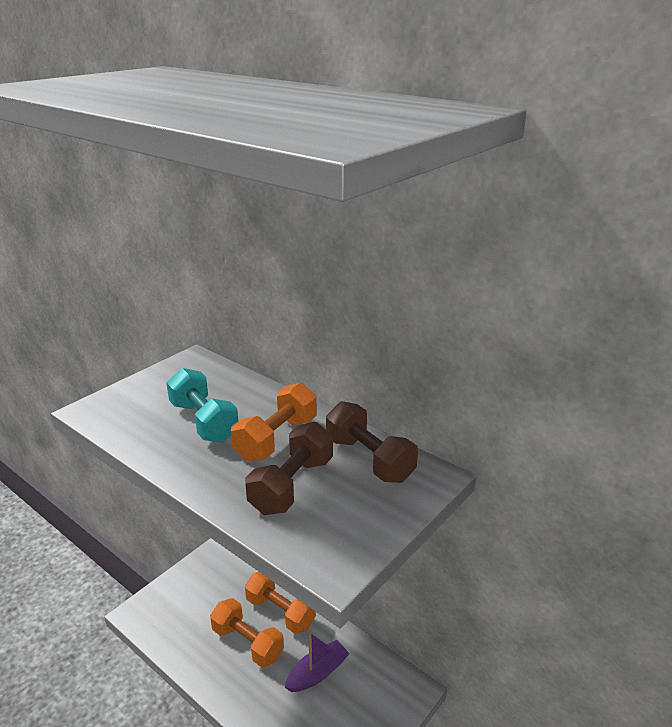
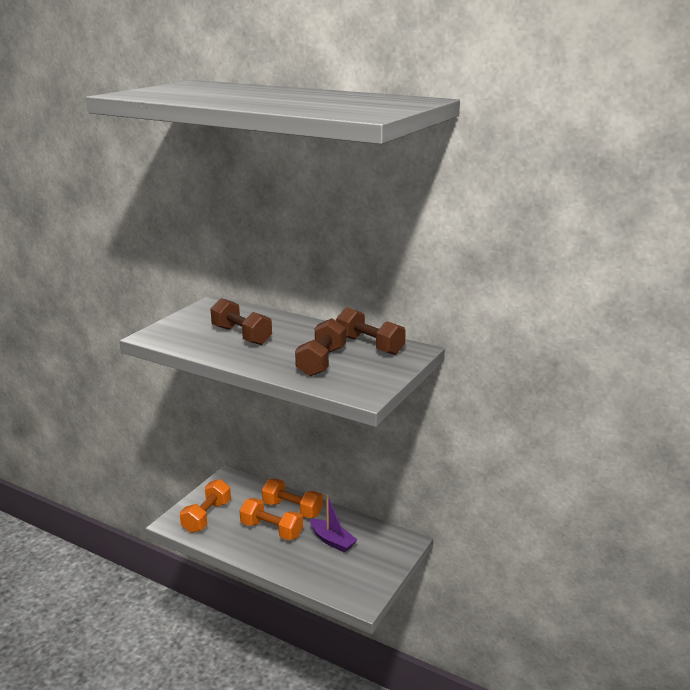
camera: 10 degrees left, 5 degrees down
turquoise dumbbell [166,368,238,442] -> brown dumbbell [210,298,272,345]
orange dumbbell [231,382,317,462] -> orange dumbbell moved to [180,479,231,533]
purple boat [284,633,350,692] -> purple boat turned 90 degrees clockwise [310,495,358,553]

